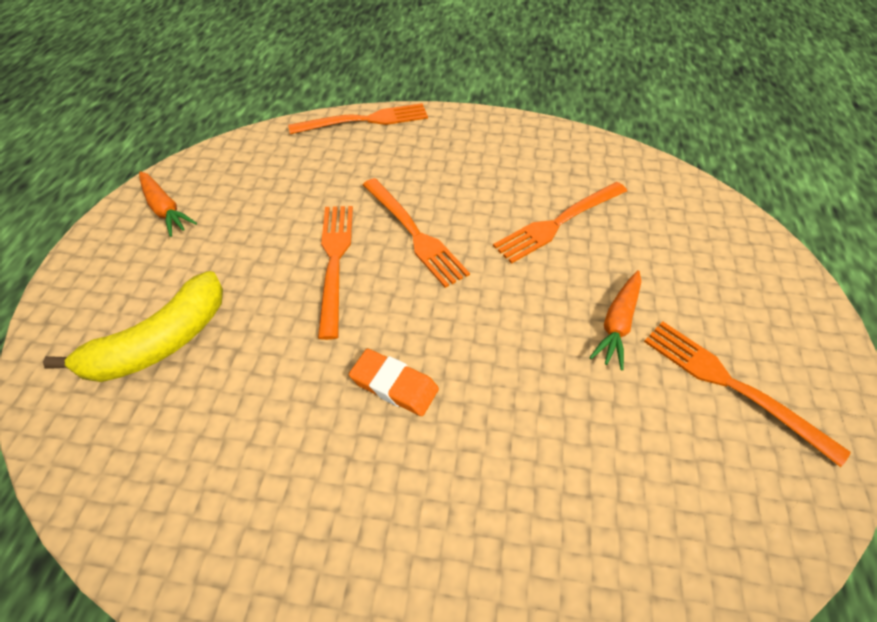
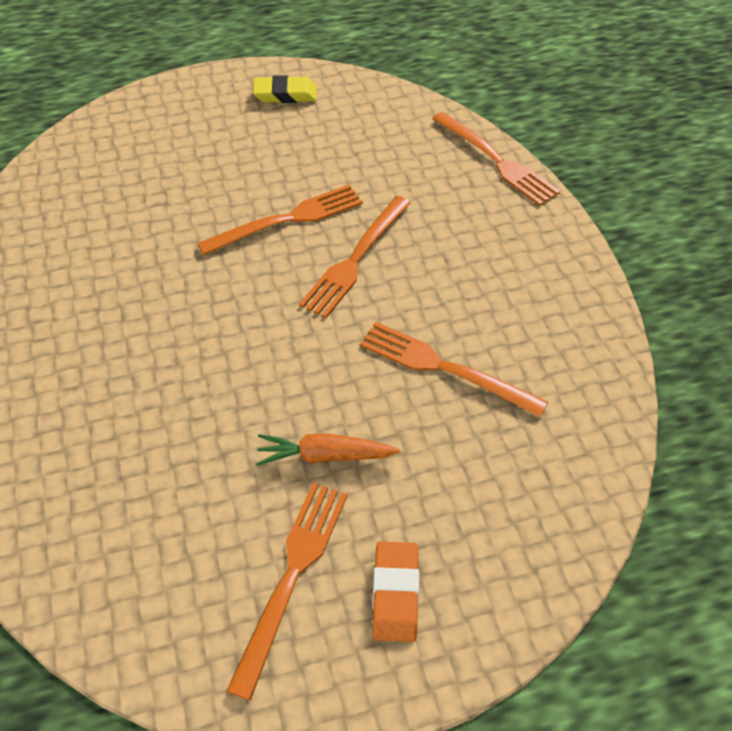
camera: 65 degrees right, 0 degrees up
yellow banana [43,271,223,382] -> none
orange carrot [139,171,197,237] -> yellow eraser [253,75,317,103]
orange eraser [349,349,439,416] -> orange eraser moved to [372,541,419,642]

